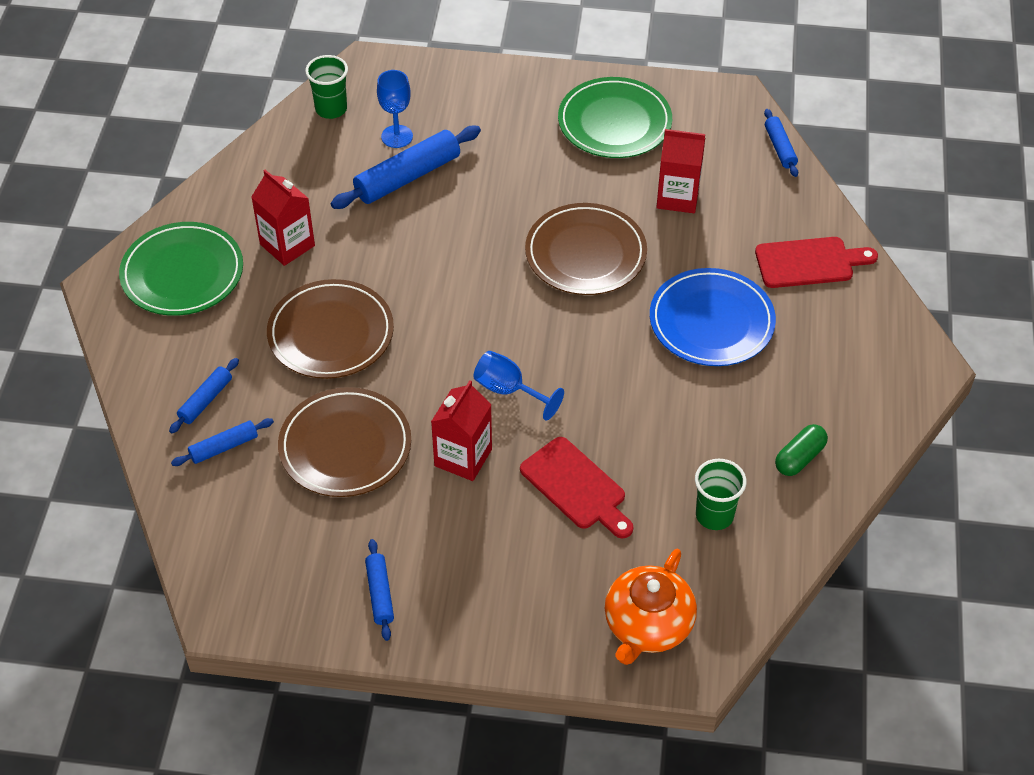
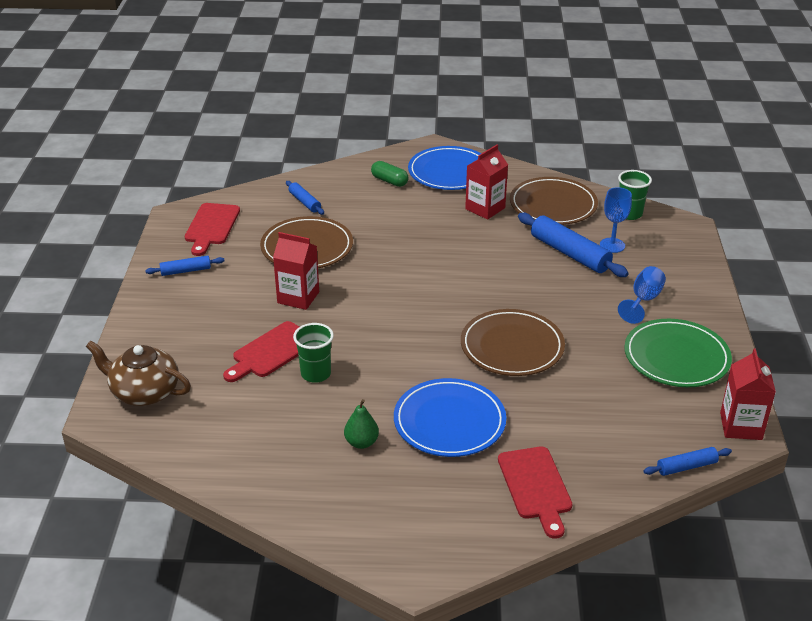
camera: 85 degrees right, 15 degrees down
green plate [119,222,243,316] -> blue plate [408,146,481,190]
blue rolling pin [169,358,239,433] -> none
brown plate [267,279,394,379] -> brown plate moved to [510,177,598,225]
blue goblet [473,351,564,421] -> blue goblet moved to [618,266,666,324]
orange teapot [605,549,697,665] -> brown teapot [86,341,191,406]
red carton [656,129,705,213] -> red carton moved to [720,349,776,440]
green cup [695,459,747,530] -> green cup moved to [293,323,334,383]
green capsule [775,424,828,476] -> green capsule moved to [371,161,409,187]
none -> red cutting board [185,203,240,256]
none -> green pear [344,399,379,449]

